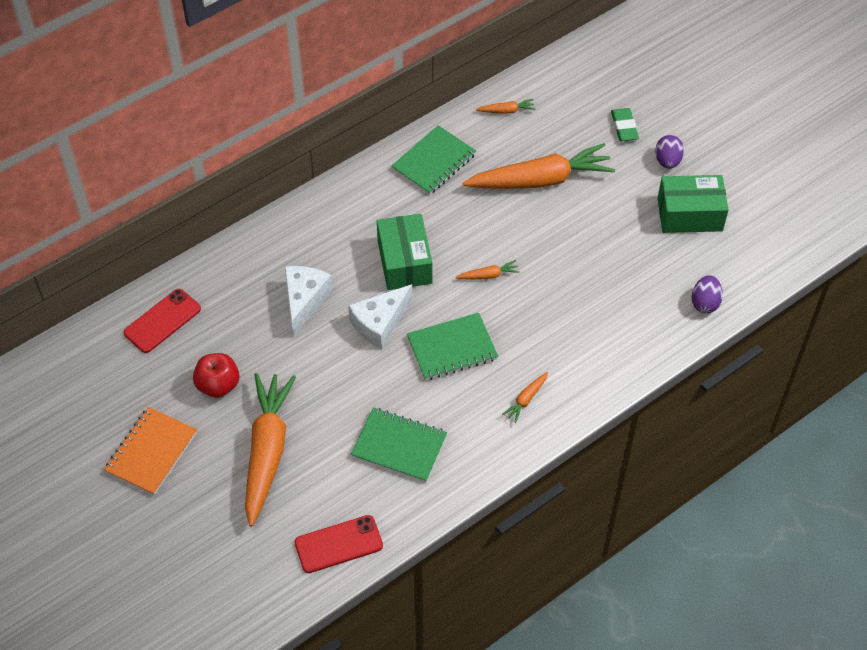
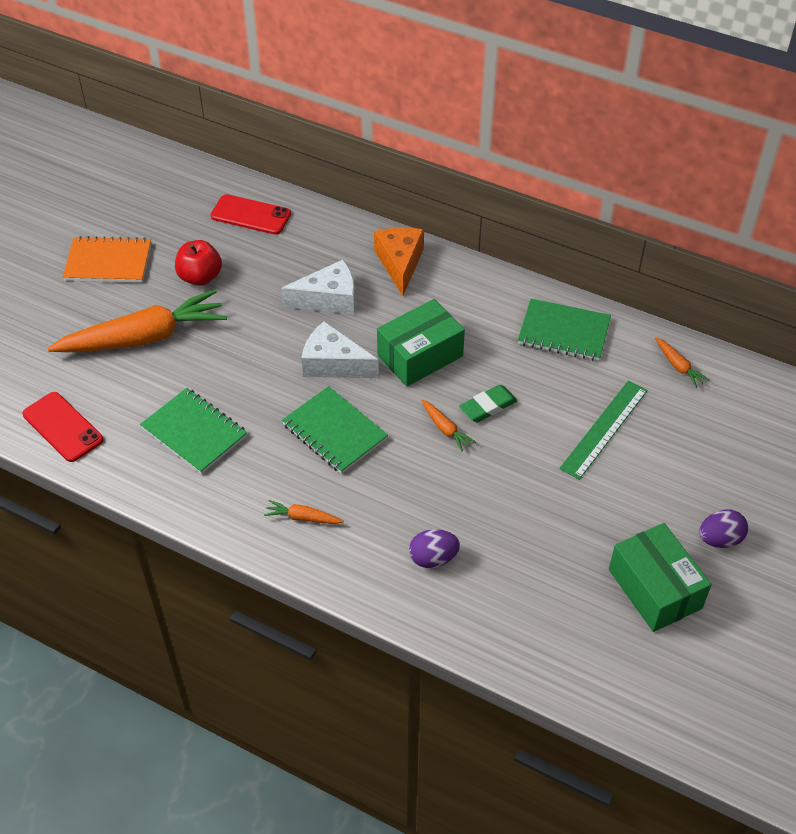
camera: 65 degrees right, 5 degrees down
green notebook [351,407,447,482] -> green notebook turned 45 degrees counterclockwise [140,388,247,474]
orange carrot [463,143,615,189] -> green ruler [559,381,648,480]
green eraser [611,108,639,141] -> green eraser moved to [459,385,517,423]
purple egg [692,275,723,313] -> purple egg moved to [409,529,460,568]
none -> orange cheese [374,227,424,296]

